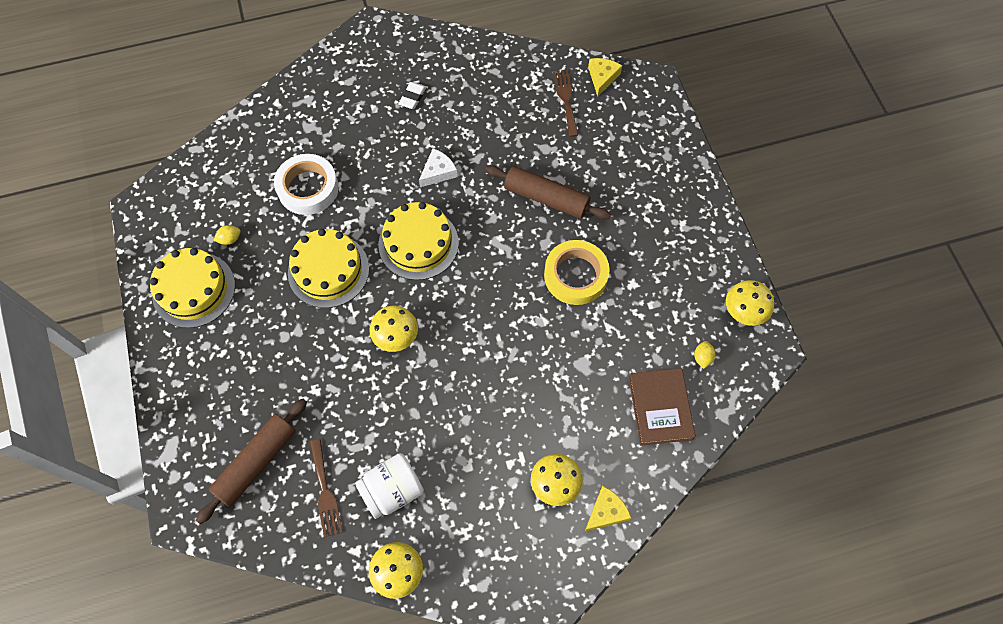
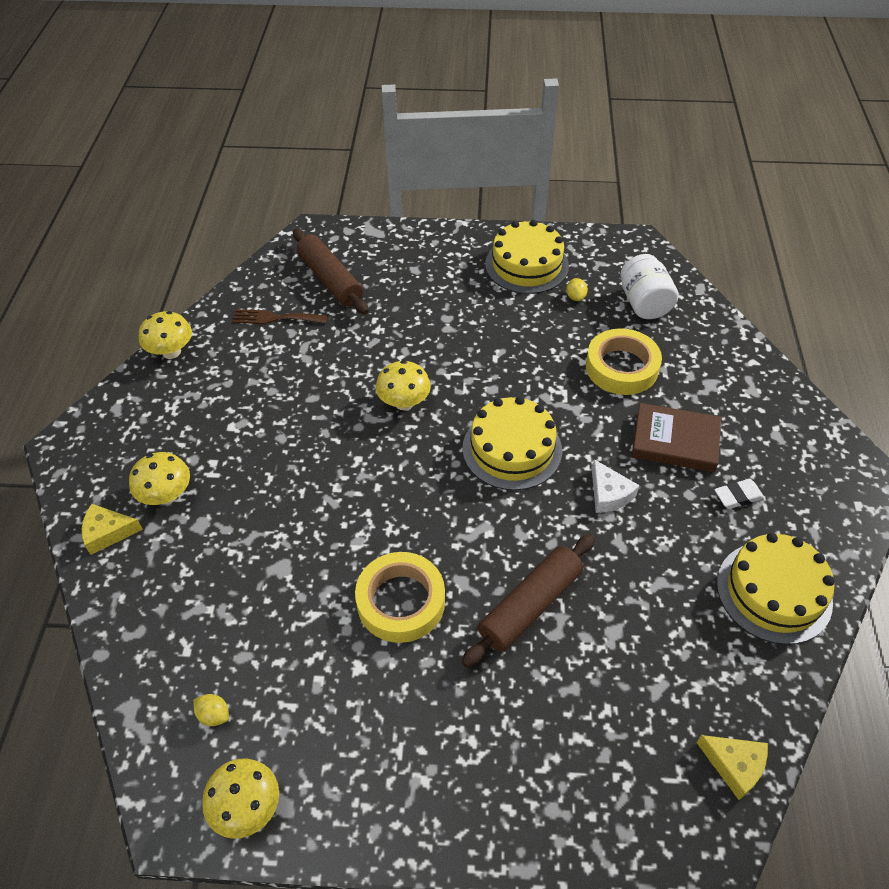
camera: 110 degrees right, 15 degrees down
white tape [274,154,339,215] -> yellow tape [586,328,662,395]
yellow cake [288,229,369,308] -> yellow cake moved to [717,533,835,645]
white jar [355,453,424,519] -> white jar moved to [620,254,678,319]
white eraser [398,82,426,109] -> white eraser turned 60 degrees counterclockwise [714,479,765,509]
brown fork [553,70,578,137] -> none
yellow cheese [585,486,631,531] -> yellow cheese turned 105 degrees clockwise [82,504,143,555]
brown book [629,368,696,445] -> brown book moved to [631,403,721,472]

